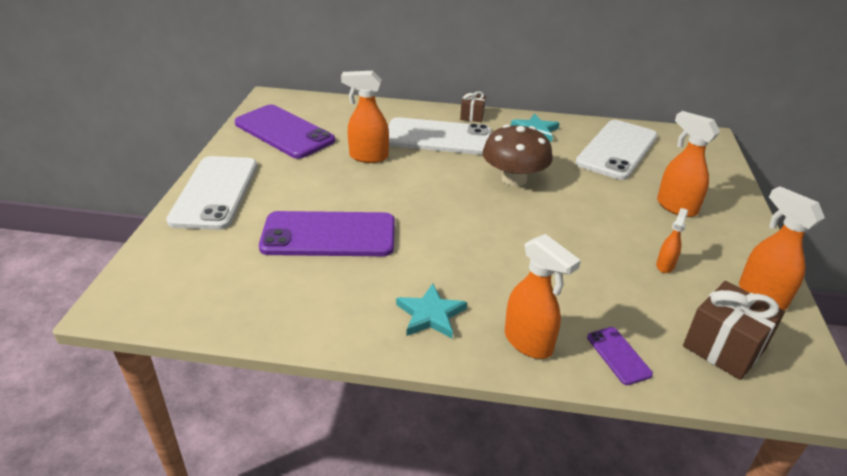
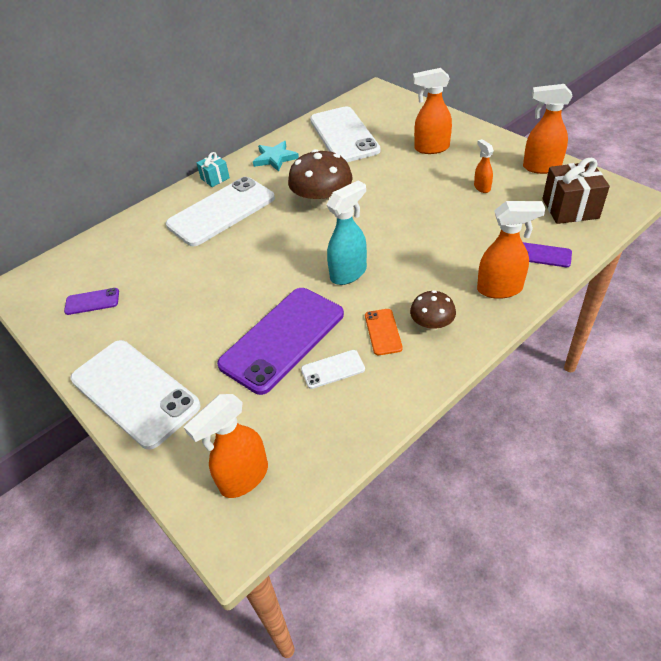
camera: 45 degrees left, 10 degrees up
purple phone [235,104,335,159] -> purple phone [64,288,119,315], size x0.44
orange spray bottle [341,71,389,163] -> orange spray bottle moved to [184,394,268,498]
turquoise star [396,284,467,338] -> brown mushroom [410,290,456,331]
brown gift [460,91,486,122] -> turquoise gift [197,152,230,187]
none -> white phone [301,350,365,389]
none -> turquoise spray bottle [327,180,367,285]
none -> orange phone [365,309,403,355]

